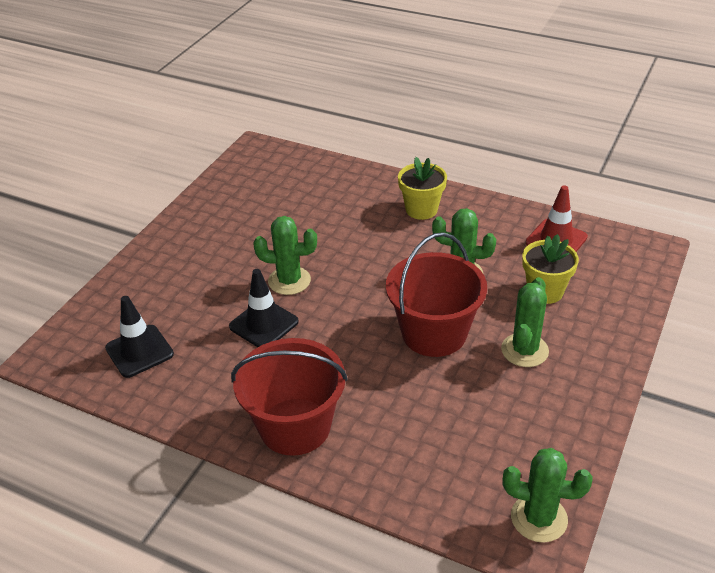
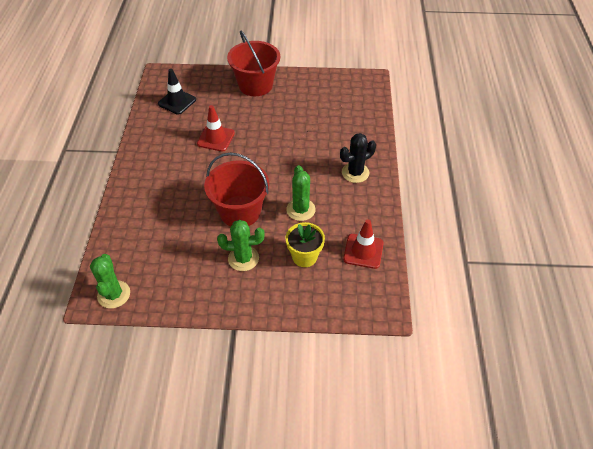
camera: 65 degrees right, 10 degrees up
black traffic cone [229,269,299,347] -> red traffic cone [197,105,235,152]
red bucket [231,338,348,456] -> red bucket moved to [227,31,280,96]
green cactus [253,216,317,295] -> none
yellow flower pot [398,157,447,220] -> black cactus [340,133,376,183]

